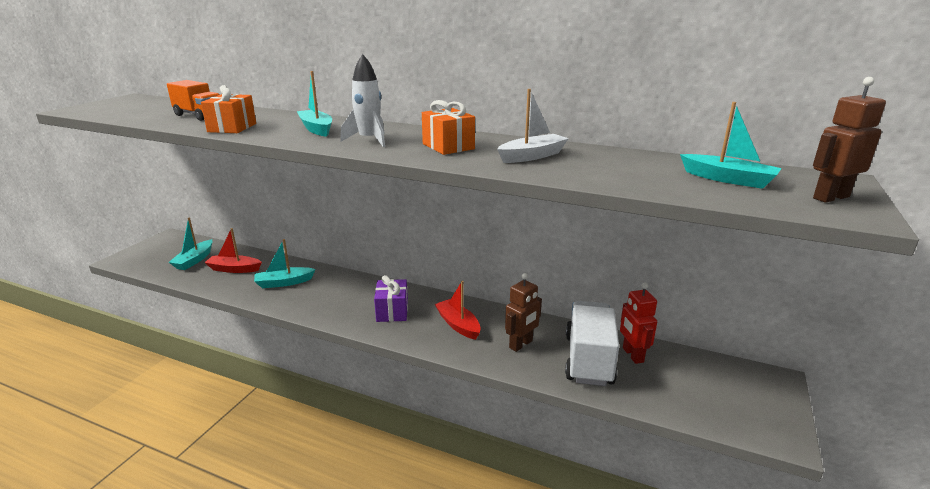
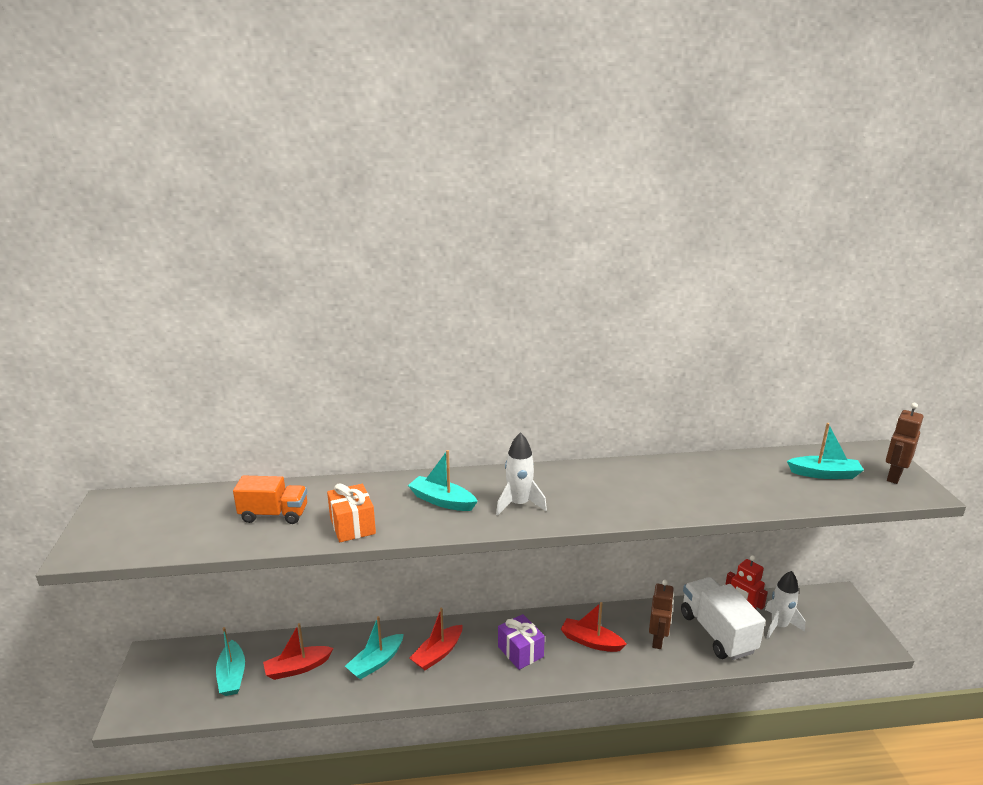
camera: 30 degrees left, 0 degrees up
orange gift [422,100,475,155] -> none
white boat [497,89,569,163] -> none
none -> red boat [410,608,462,670]
none -> white rocket [765,571,805,639]

